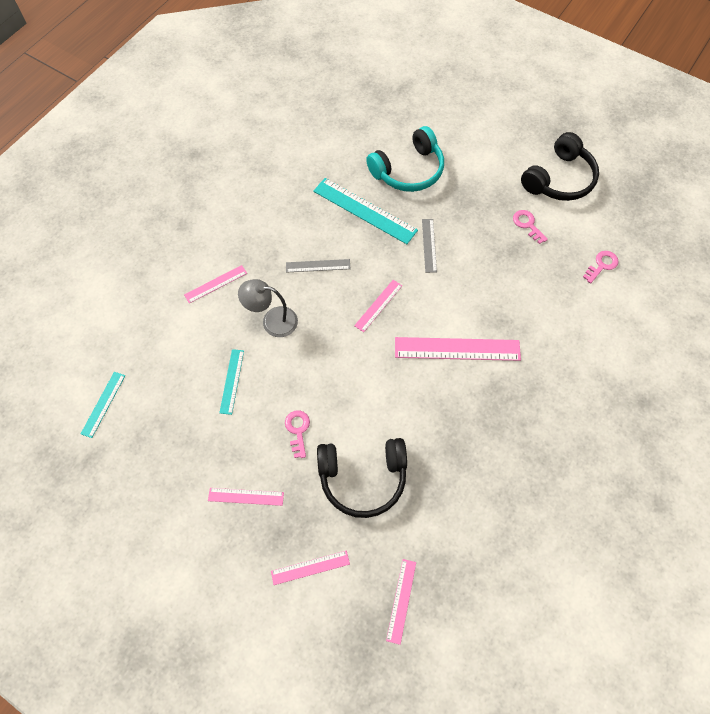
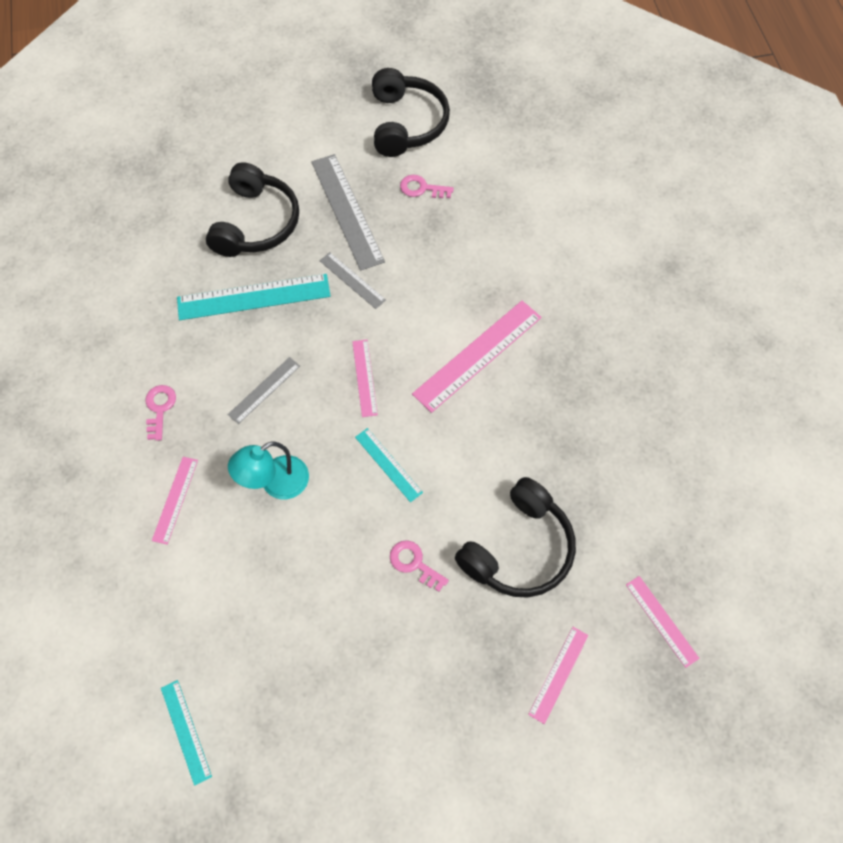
camera: 45 degrees left, 0 degrees up
pink ruler [208,488,284,506] -> none
turquoise ruler [219,349,244,415] -> turquoise ruler moved to [355,428,423,502]
grey lamp [238,279,298,337] -> turquoise lamp [228,441,309,499]
turquoise headphones [366,126,444,192] -> black headphones [206,162,299,257]
pink key [583,251,618,283] -> pink key moved to [145,385,176,441]
none -> grey ruler [311,154,385,271]

